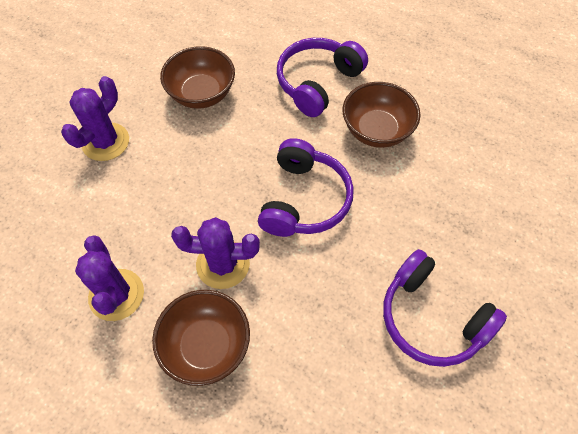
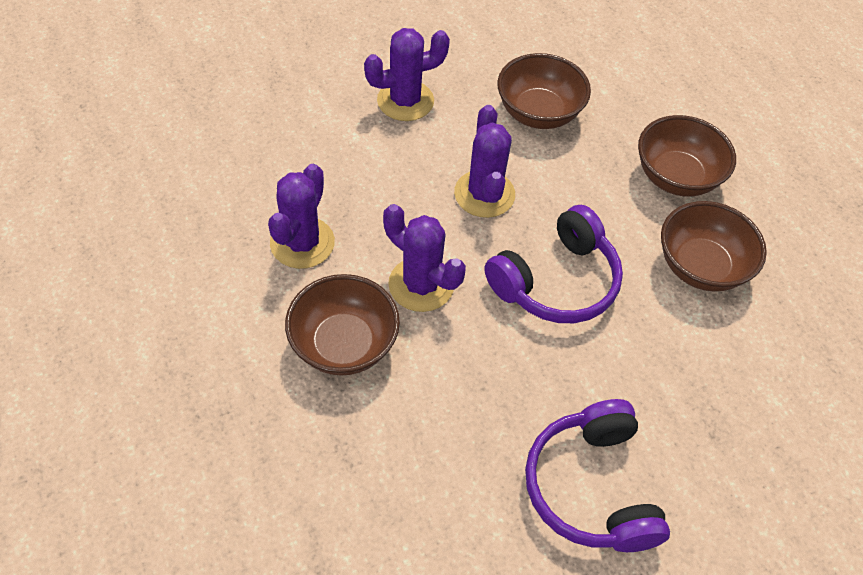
camera: 35 degrees right, 5 degrees down
purple headphones [277,38,368,117] -> brown bowl [638,115,736,197]
none -> purple cactus [454,105,515,218]

